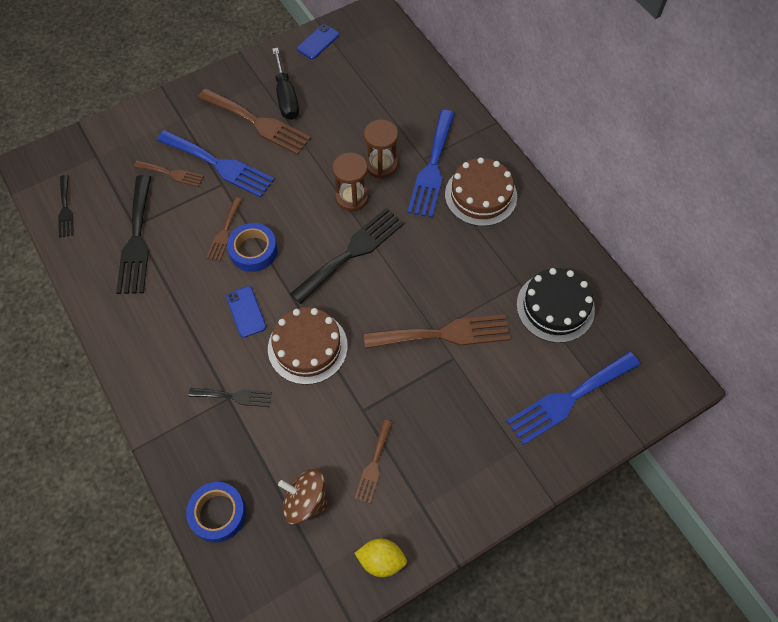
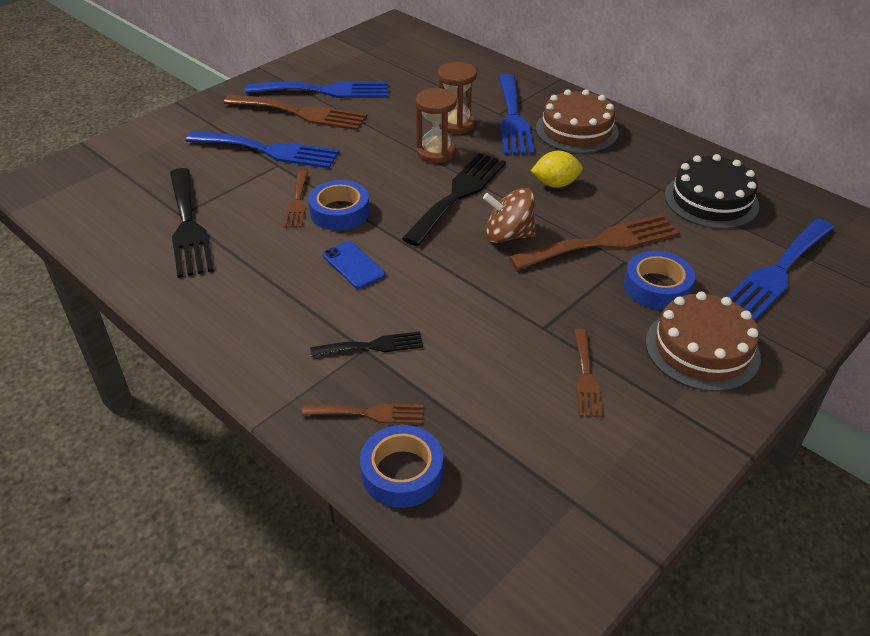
camera: 15 degrees left, 20 degrees down
black fork [58,175,74,238] -> none
brown fork [134,161,204,187] -> brown fork moved to [302,404,423,424]
brown cake [268,307,348,385] -> brown cake moved to [645,292,761,391]
black screwdriver [272,48,299,120] -> blue fork [245,81,388,98]
brown spinning top [278,469,328,524] -> brown spinning top moved to [483,188,536,243]
blue phone [297,24,339,59] -> none
yellow lemon [354,539,407,577] -> yellow lemon moved to [531,151,583,188]
none -> blue tape [624,251,695,310]

